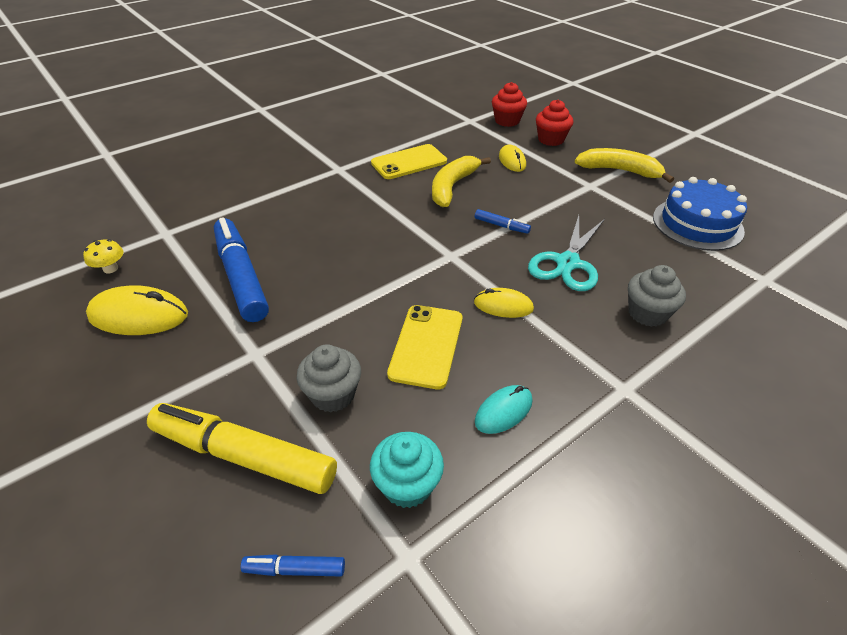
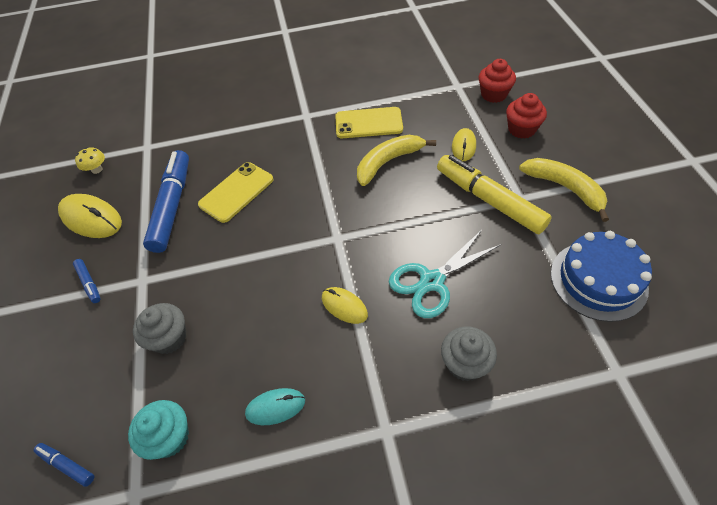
camera: 30 degrees right, 10 degrees up
yellow marker [147,403,337,494] -> yellow marker moved to [437,155,552,234]
yellow phone [387,305,462,389] -> yellow phone moved to [198,162,274,223]
blue marker [475,209,531,234] -> blue marker moved to [73,259,101,303]

